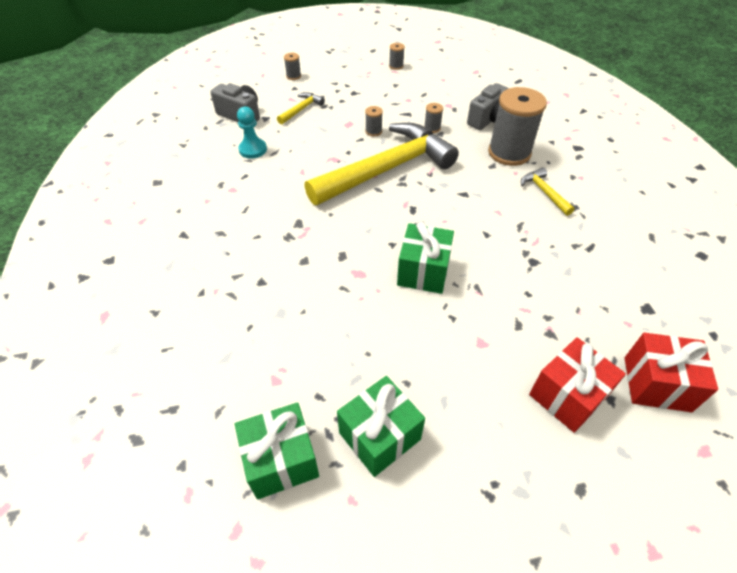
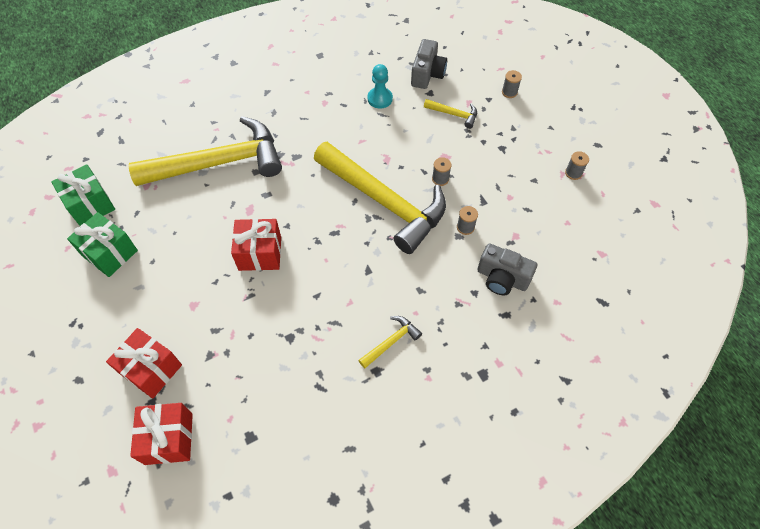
camera: 75 degrees right, 10 degrees up
green gift [397,222,454,294] -> red gift [231,219,281,271]
grey spool [488,87,547,166] -> none
none -> yellow hammer [128,116,282,186]

